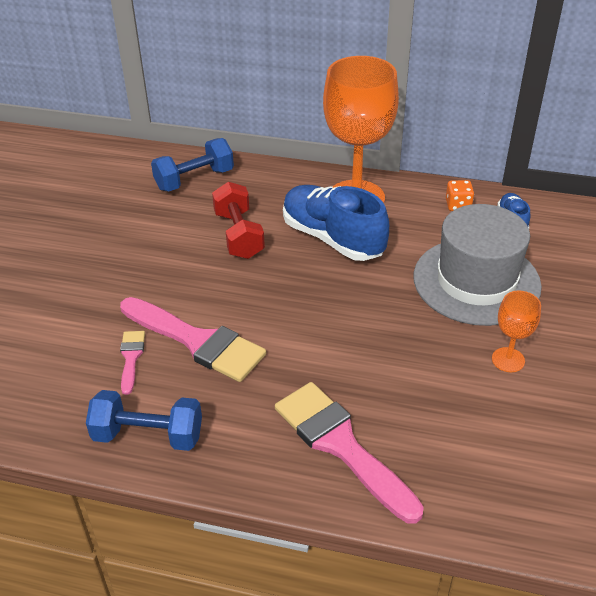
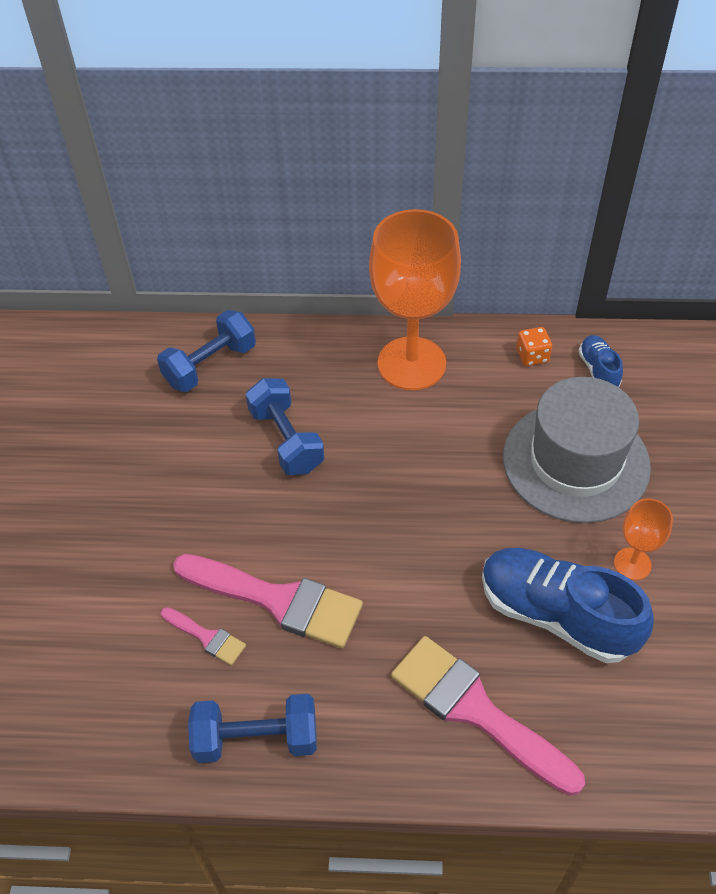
camera: 10 degrees left, 10 degrees up
pink brush [120,331,145,395] -> pink brush turned 135 degrees clockwise [161,607,246,666]
red dumbbell [212,182,265,259] -> blue dumbbell [246,378,324,475]
blue shoe [283,185,389,261] -> blue shoe moved to [482,548,654,663]

